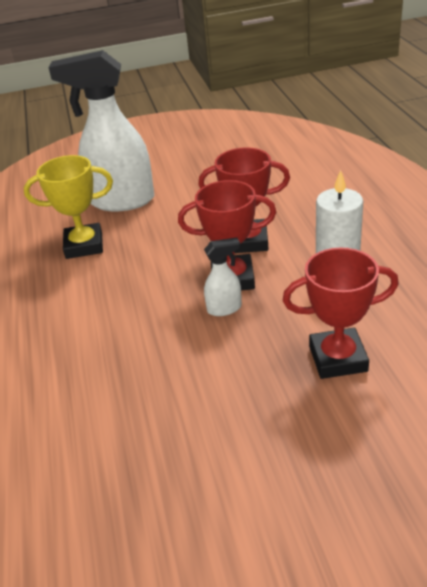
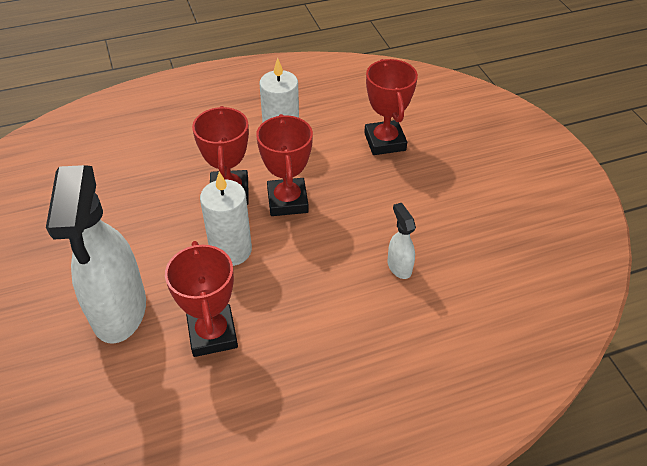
camera: 100 degrees left, 10 degrees up
yellow trophy [24,155,113,259] -> red trophy [165,241,238,357]
white spray bottle [204,238,242,316] -> white spray bottle moved to [387,203,416,279]
none -> white candle [200,172,252,266]

